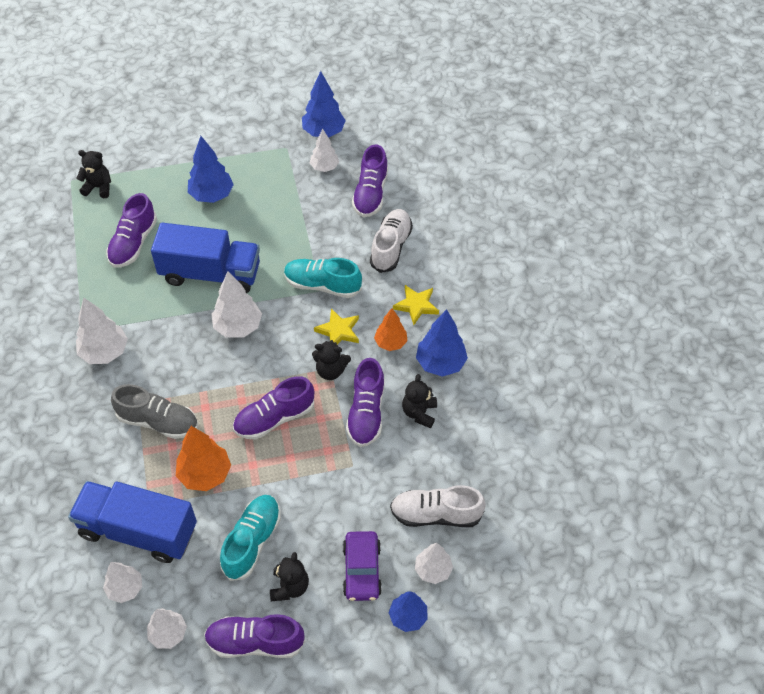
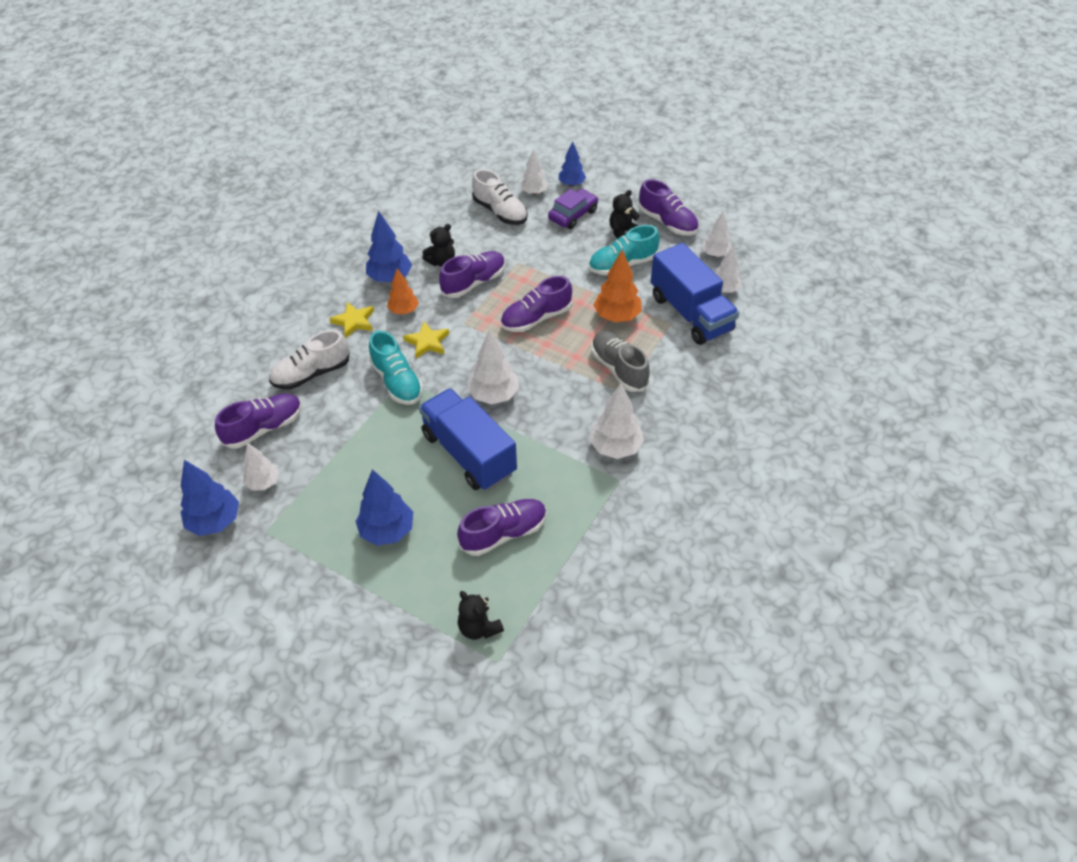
camera: 135 degrees left, 5 degrees down
purple shoe [233,376,314,439] -> purple shoe turned 135 degrees clockwise [500,276,572,332]
black teddy bear [312,340,351,380] -> none

